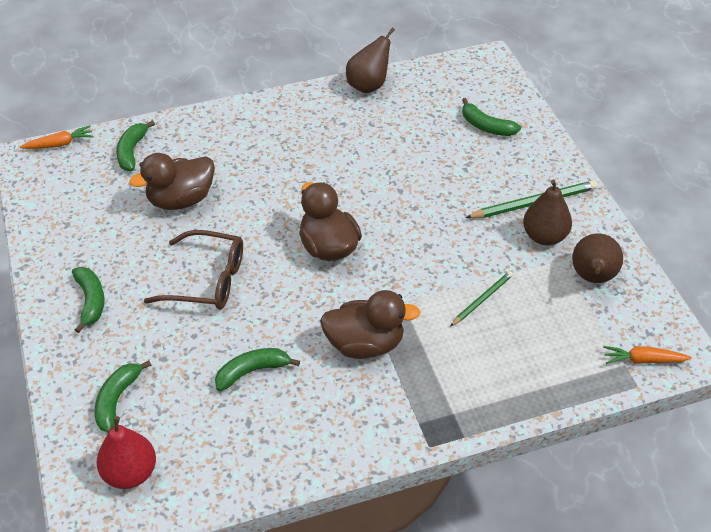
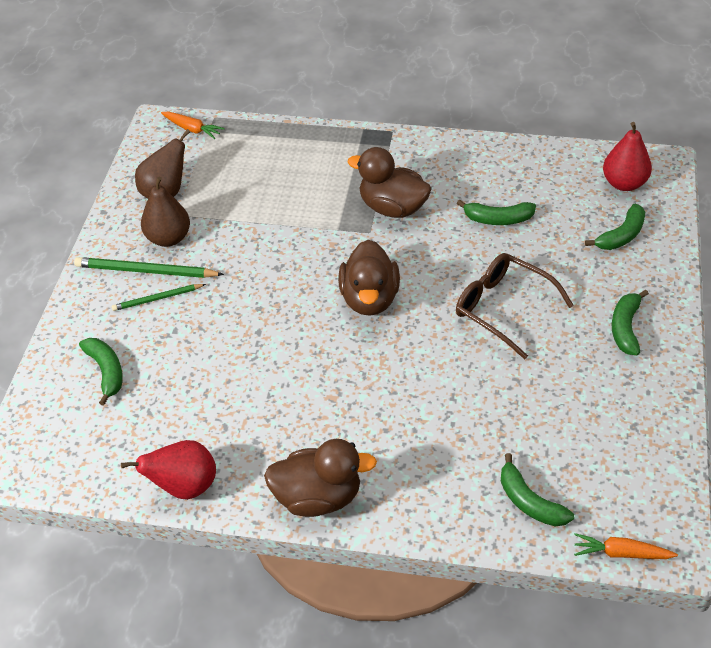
camera: 150 degrees left, 0 degrees up
green banana [116,120,155,171] -> green banana turned 105 degrees clockwise [501,453,574,526]
brown duck [129,153,215,210] -> brown duck moved to [264,439,377,517]
brown pear [346,27,395,93] -> red pear [121,440,216,500]
green pencil [451,271,513,326] -> green pencil moved to [112,284,206,311]

